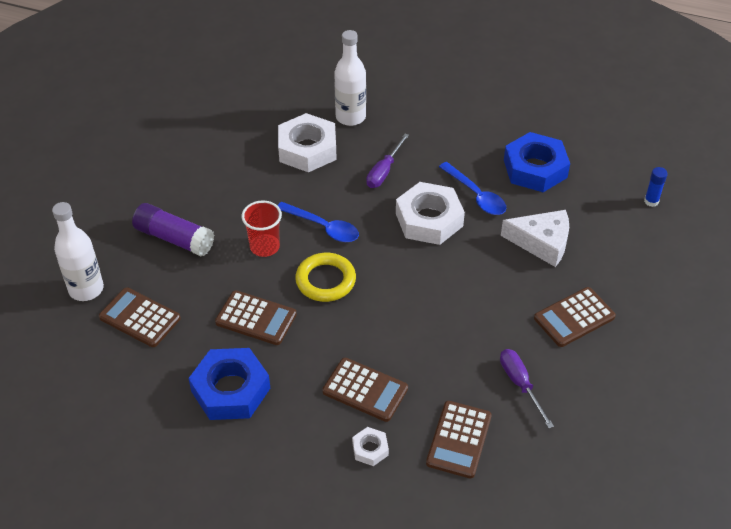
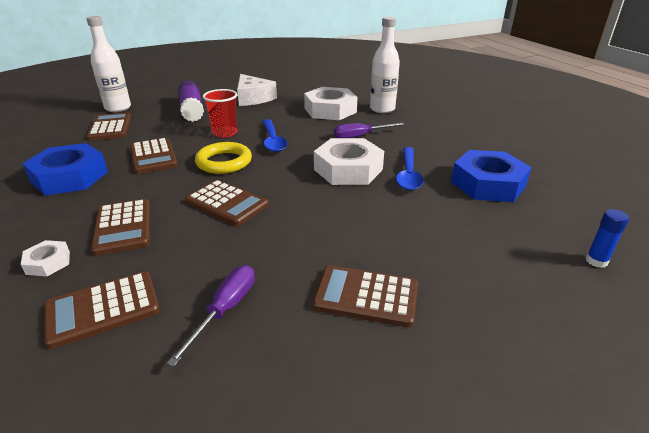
camera: 45 degrees right, 15 degrees down
white cheese [501,210,569,267] -> white cheese moved to [237,74,277,106]
none -> brown calculator [185,180,269,226]

